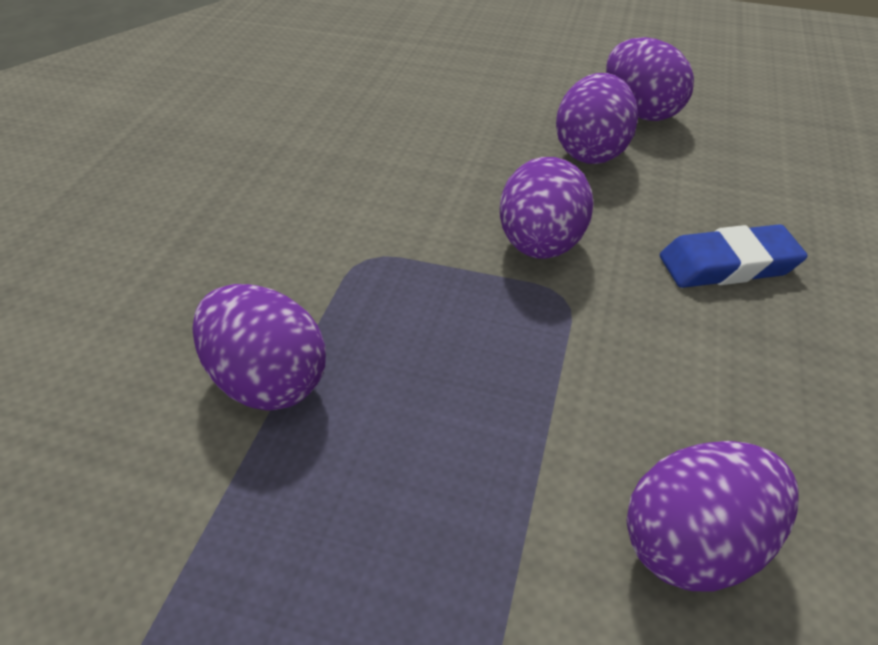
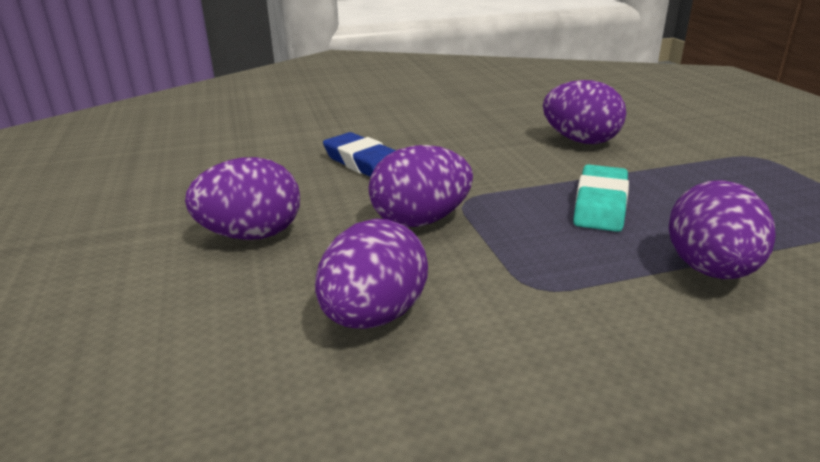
camera: 120 degrees left, 15 degrees down
purple egg [606,37,694,121] -> purple egg moved to [315,219,428,329]
none -> turquoise eraser [573,165,629,232]

